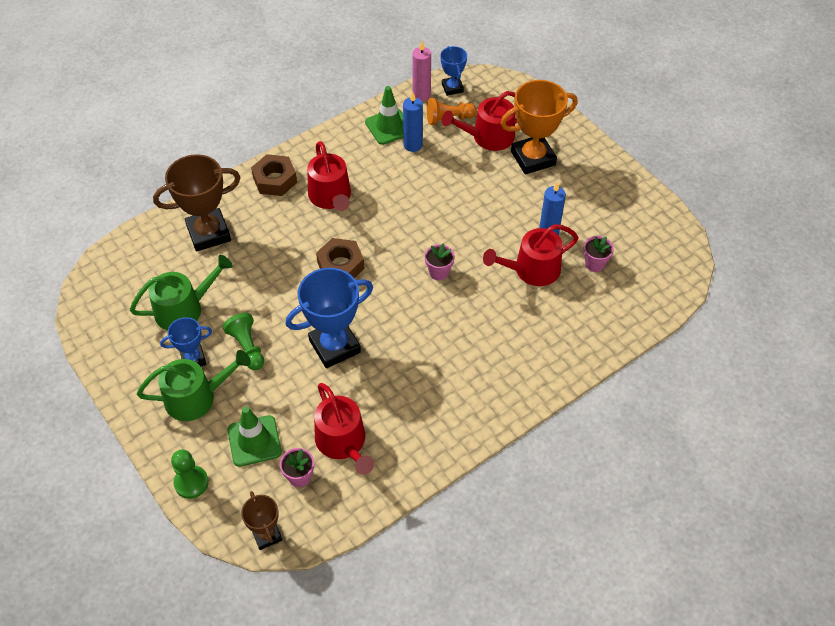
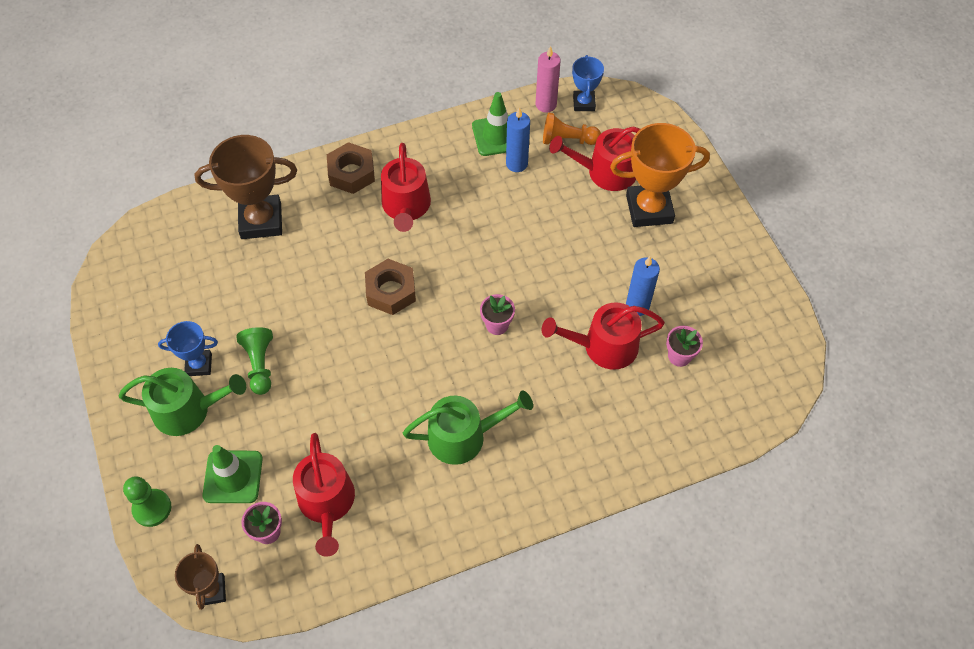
camera: 15 degrees right, 5 degrees up
green watering can [130,255,233,330] -> green watering can moved to [403,390,533,465]
blue trophy [285,268,373,368] -> none

